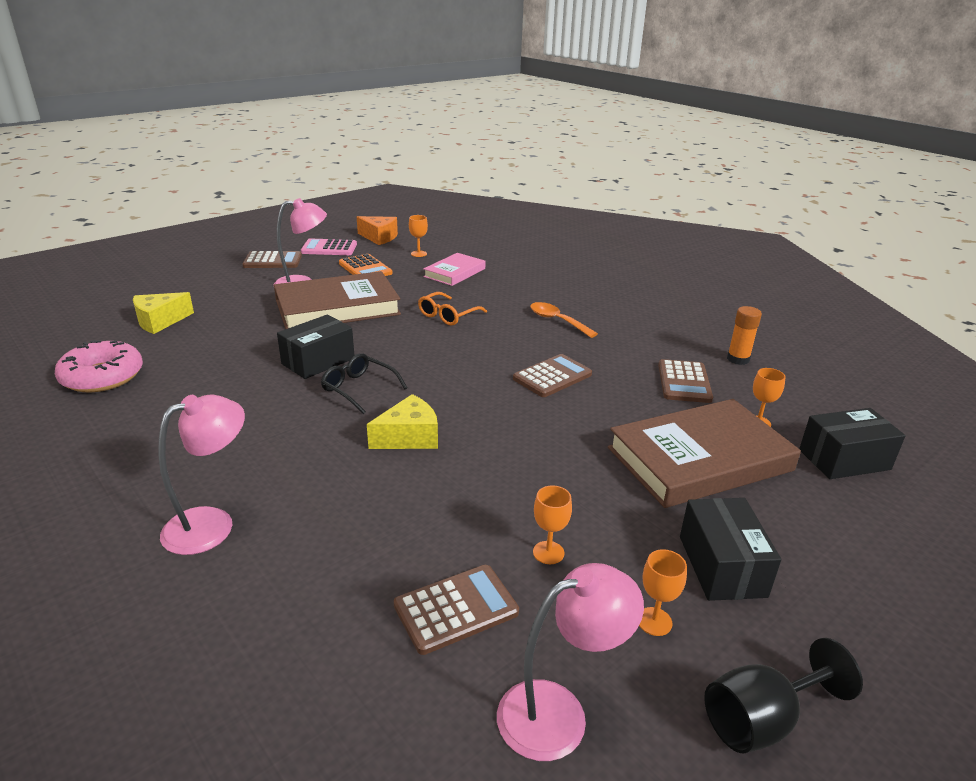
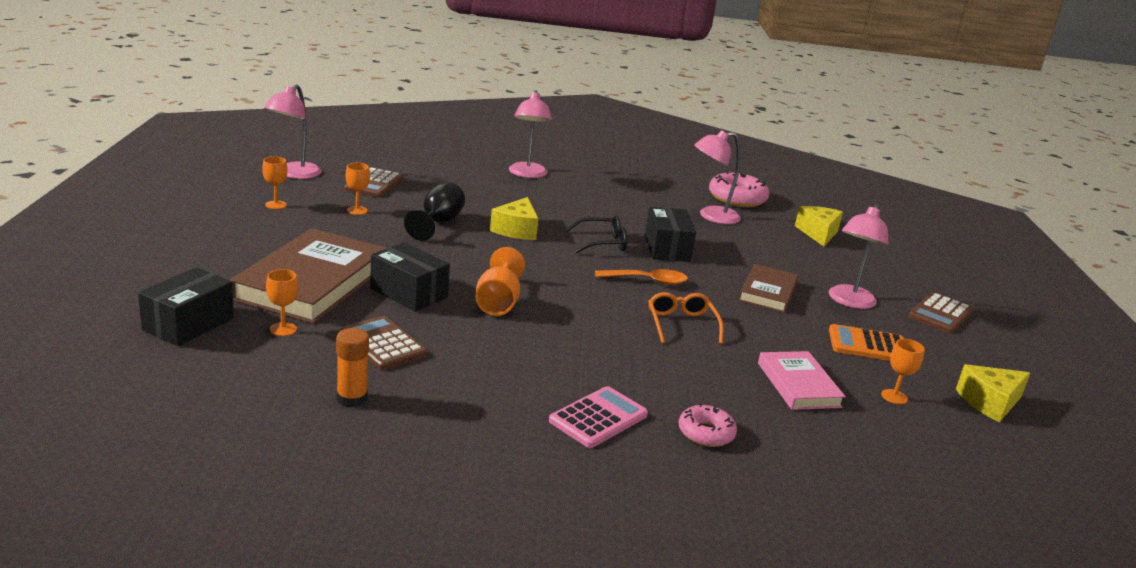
camera: 130 degrees right, 5 degrees down
brown book [274,271,401,329] -> brown book [739,264,798,313], size x0.56
pink calculator [301,238,357,255] -> pink calculator moved to [549,386,648,448]
orange cheese [357,216,398,245] -> yellow cheese [956,364,1030,422]
brown calculator [513,354,592,397] -> orange goblet [476,247,525,316]
orange spoon [530,302,598,338] -> orange spoon moved to [595,269,688,285]
black box [680,498,781,601] -> black box moved to [370,242,450,312]
black goblet [704,638,863,754] -> black goblet moved to [404,182,465,241]
none -> pink donut [679,404,737,447]
none -> pink lamp [694,130,741,224]

